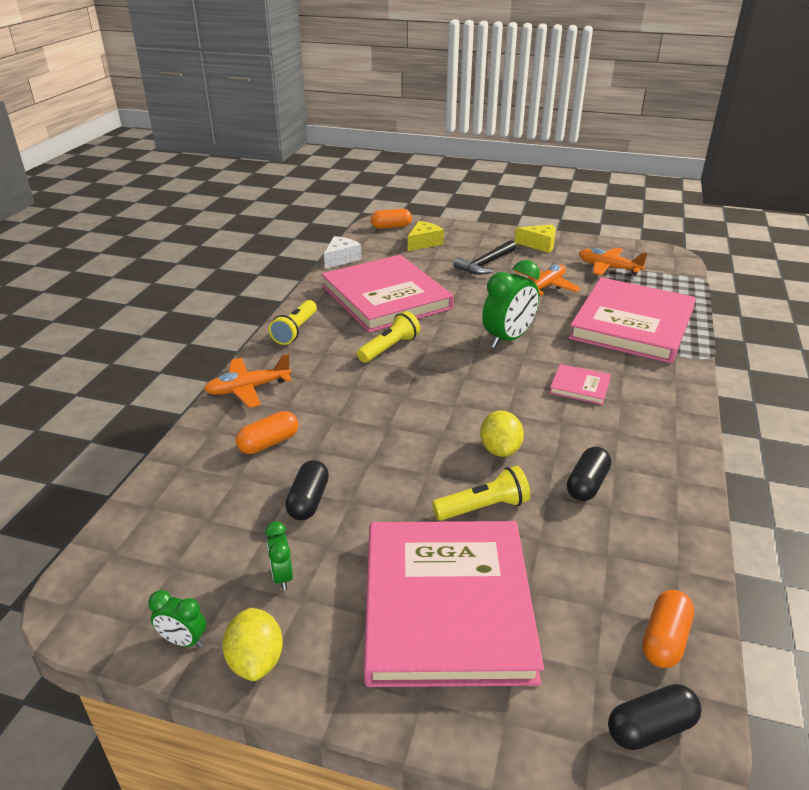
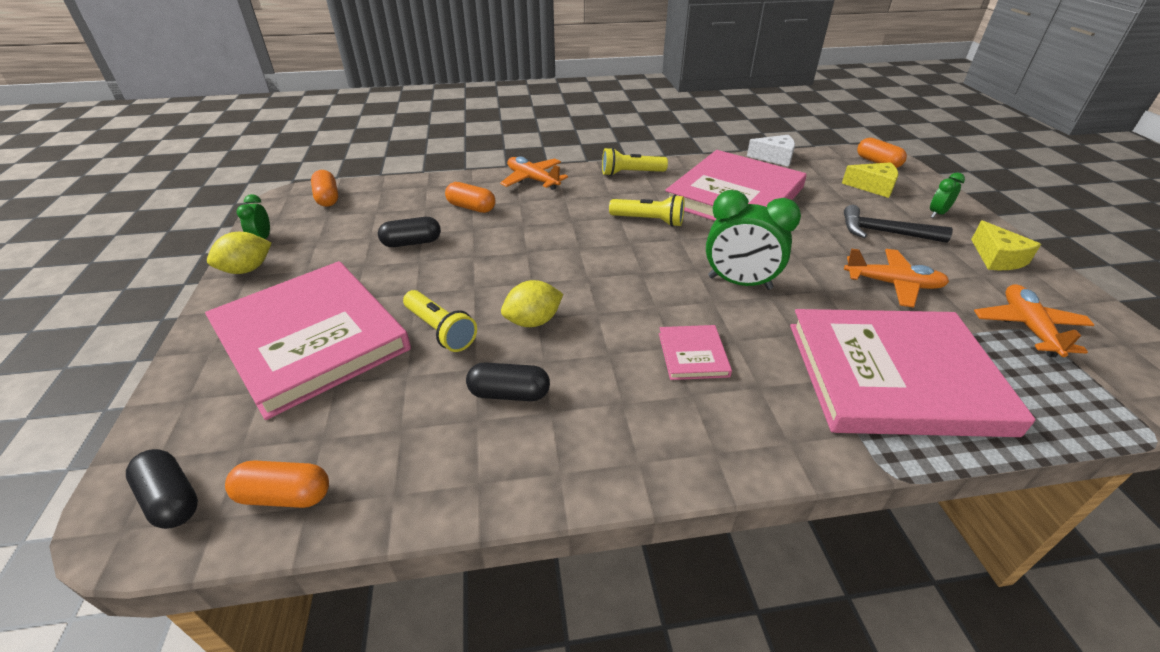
camera: 65 degrees right, 5 degrees up
green clock [265,521,293,590] -> green clock moved to [930,173,965,218]
pink book [364,521,544,687] -> pink book turned 75 degrees clockwise [205,261,411,420]
none -> orange capsule [311,170,338,207]

